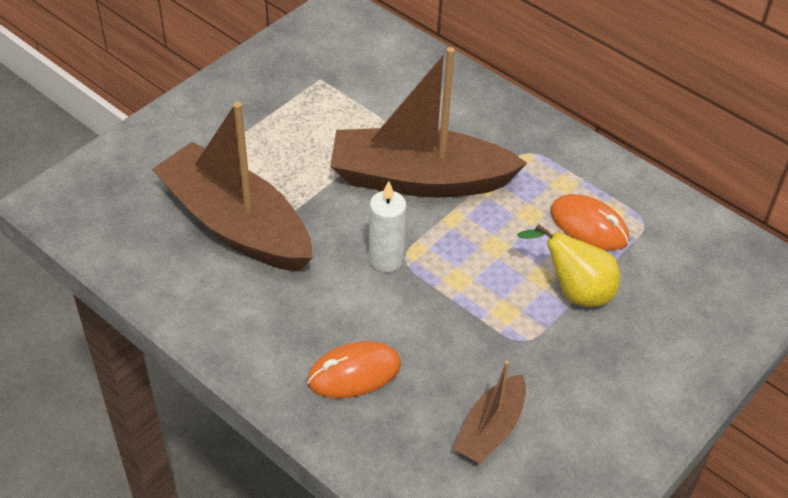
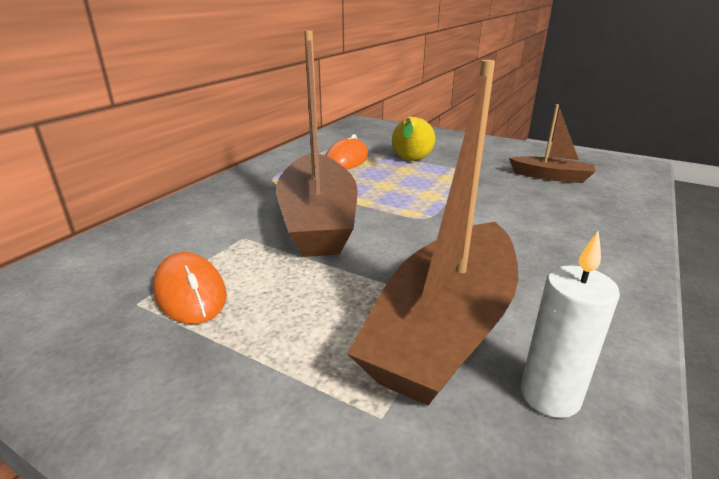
camera: 100 degrees left, 20 degrees down
orange mouse [307,341,401,399] -> orange mouse moved to [153,252,227,324]
white candle [369,181,407,272] -> white candle moved to [521,231,620,418]

